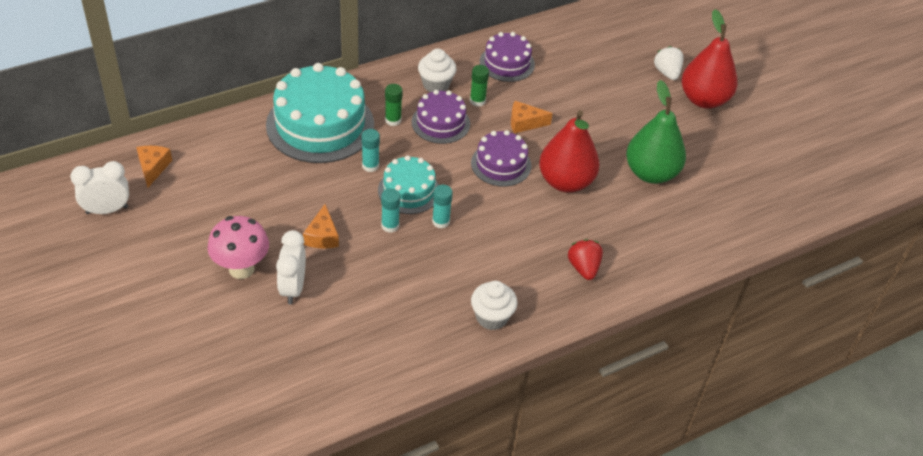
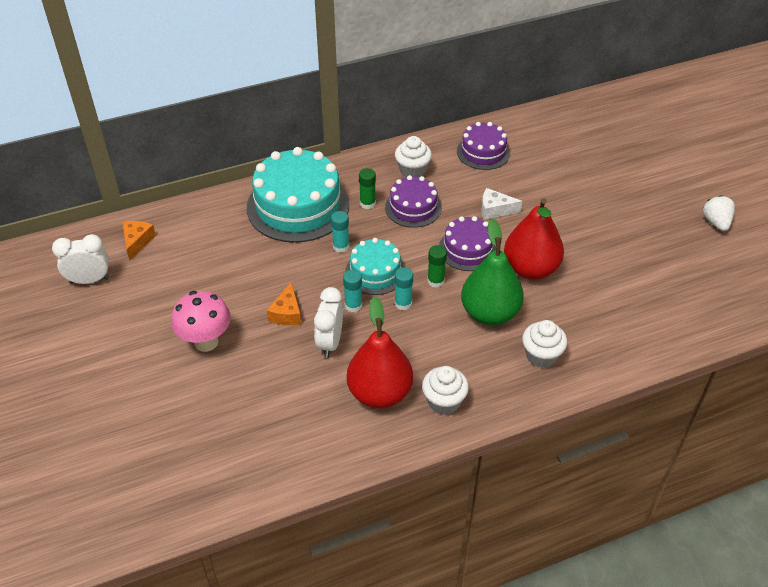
camera: 10 degrees right, 0 degrees up
white clock [276,230,306,304] -> white clock moved to [314,287,343,358]
green glue stick [470,65,489,107] -> green glue stick moved to [427,245,447,288]
orange cheese [511,101,553,133] -> white cheese [481,188,522,220]
red strawberry [568,239,603,280] -> white cupcake [522,320,567,368]
green pear [626,80,686,184] -> green pear moved to [461,219,524,325]
white strawberry [654,46,684,80] -> white strawberry moved to [703,195,735,231]
red pear [681,9,738,109] -> red pear moved to [347,296,413,408]

